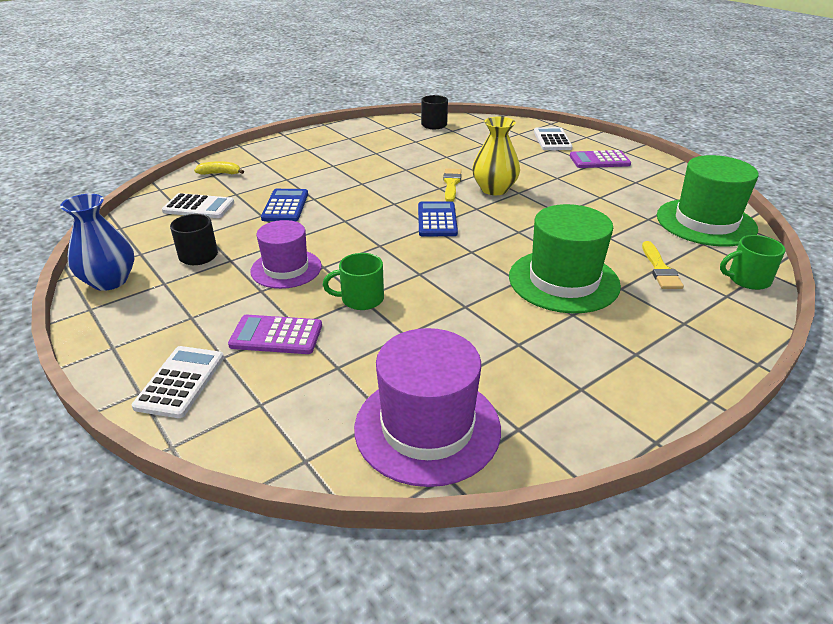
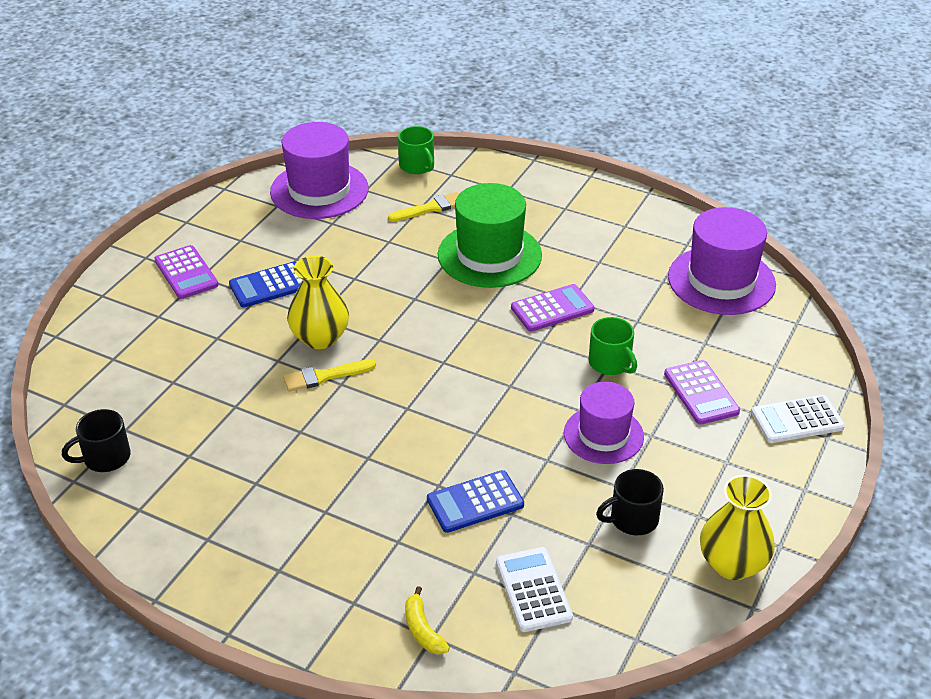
camera: 115 degrees left, 5 degrees up
blue vase [60,194,135,291] -> yellow vase [700,475,775,580]
blue calculator [418,201,458,236] -> blue calculator moved to [229,261,302,307]
white calculator [534,127,573,150] -> none
green hat [657,155,759,246] -> purple hat [270,122,369,219]
none -> purple calculator [511,284,594,332]

